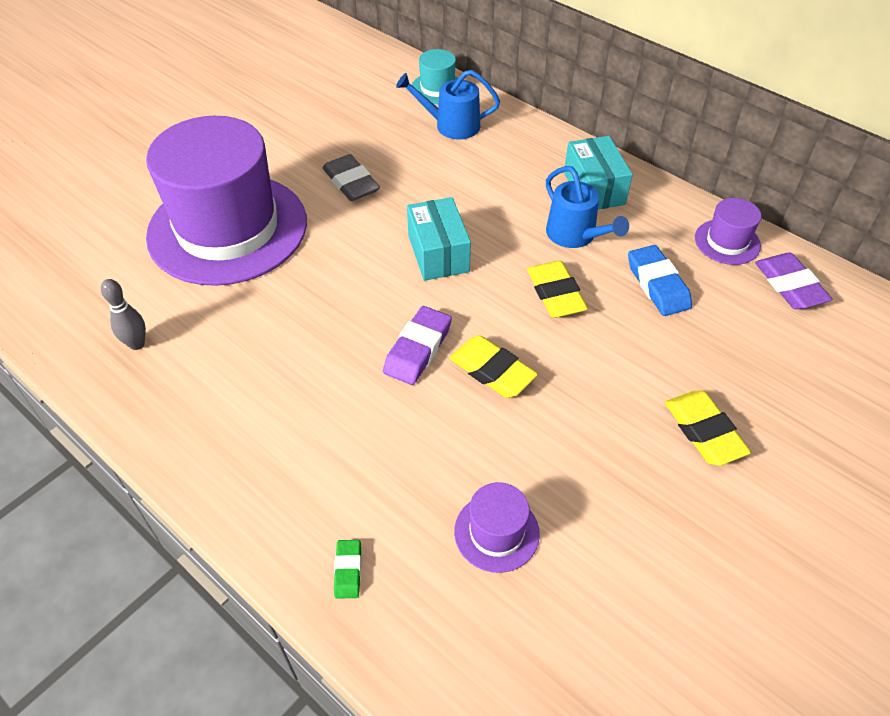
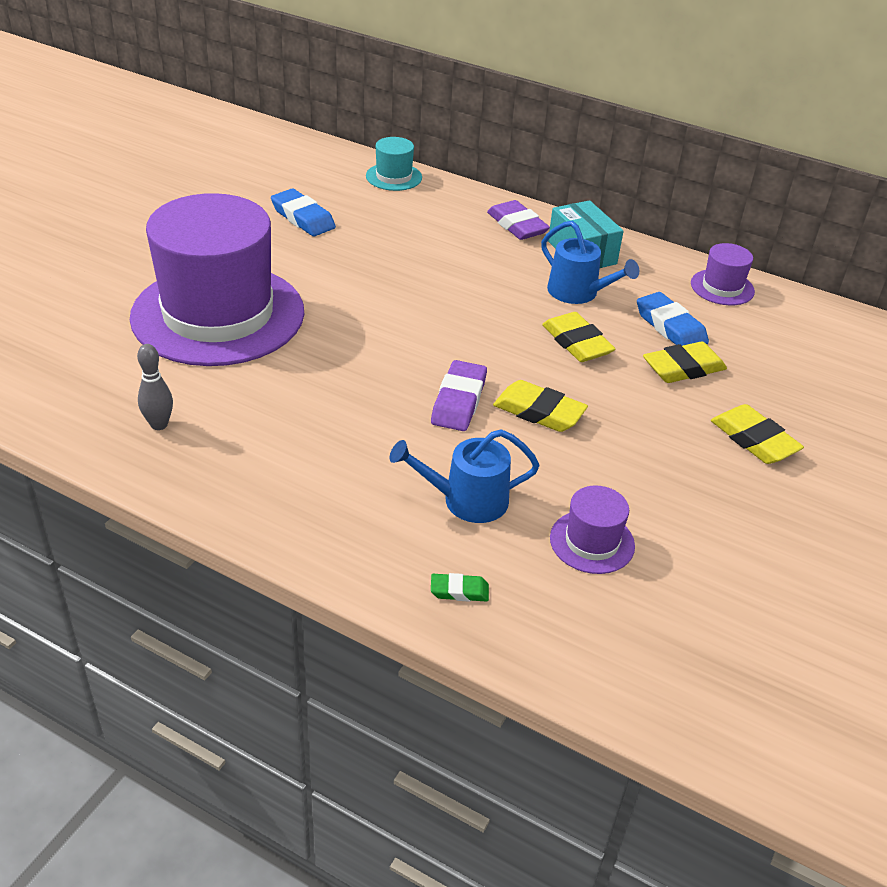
camera: 15 degrees left, 10 degrees down
grey eraser [323,154,380,201] -> none
green eraser [334,540,361,599] -> green eraser turned 75 degrees counterclockwise [431,573,489,602]
blue watering can [396,70,500,139] -> blue watering can moved to [390,429,540,523]
turquoise box [407,197,471,281] -> none
purple eraser [755,253,832,309] -> purple eraser moved to [487,200,550,240]
none -> blue eraser [271,189,336,236]
none -> yellow eraser [643,341,727,383]

